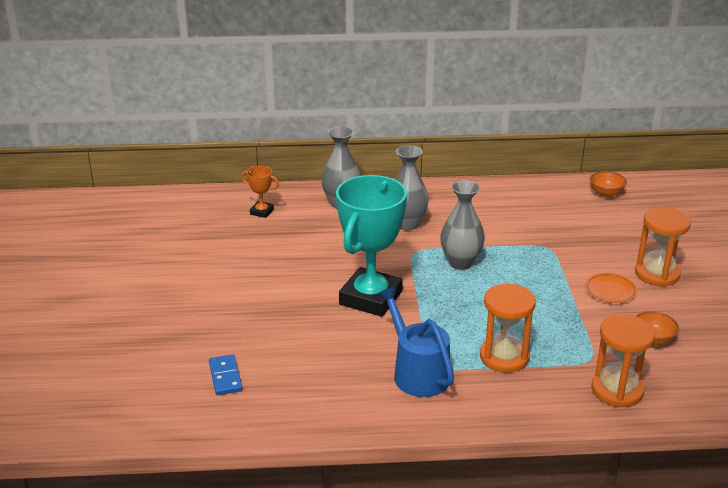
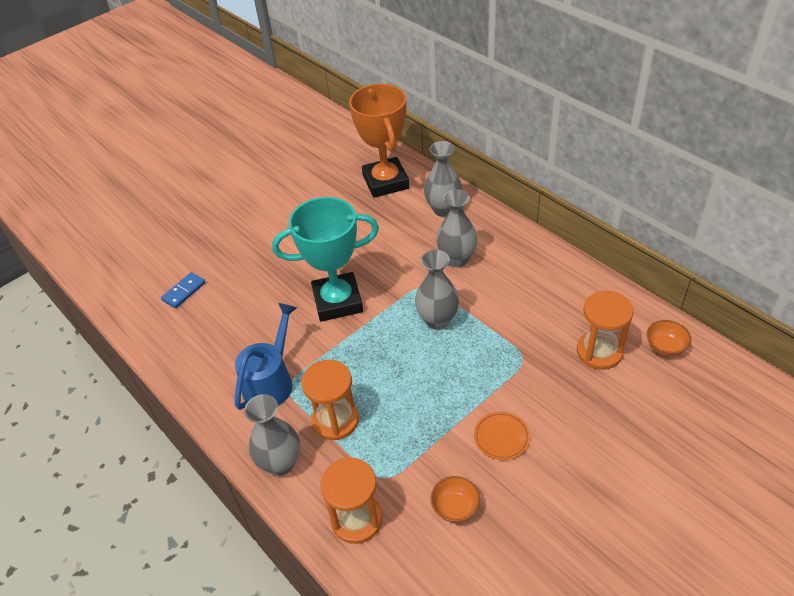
camera: 55 degrees right, 15 degrees up
orange trophy [241,166,279,218] -> orange trophy [349,84,409,198], size x2.35
orange hourglass [635,207,691,287] -> orange hourglass moved to [577,291,634,370]
none -> grey vase [244,394,300,476]

